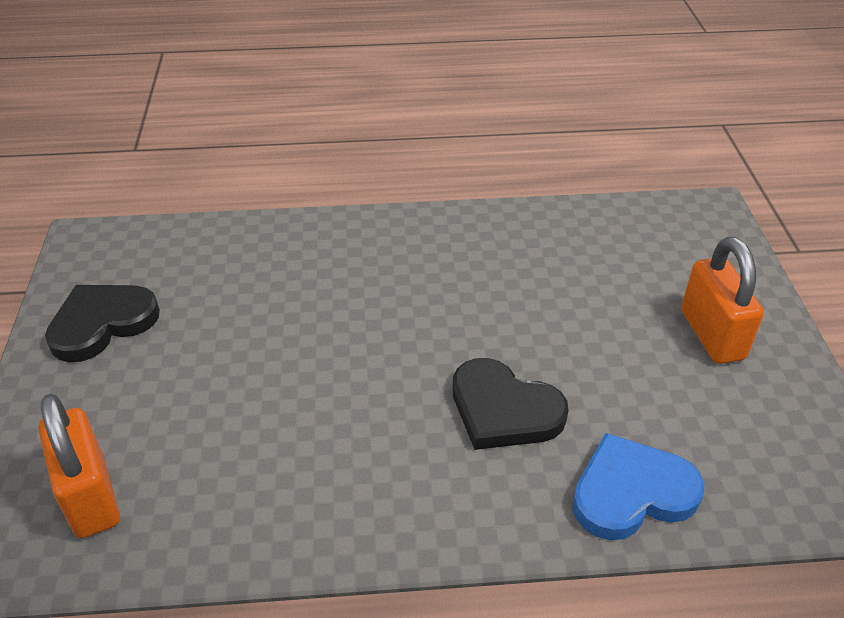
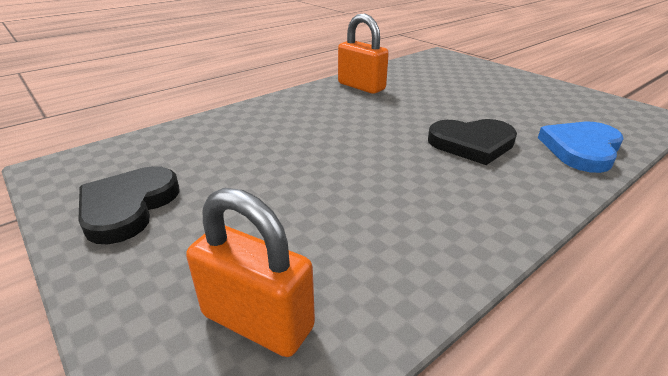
camera: 35 degrees left, 10 degrees down
orange padlock [681,237,764,364] -> orange padlock moved to [338,14,389,94]

